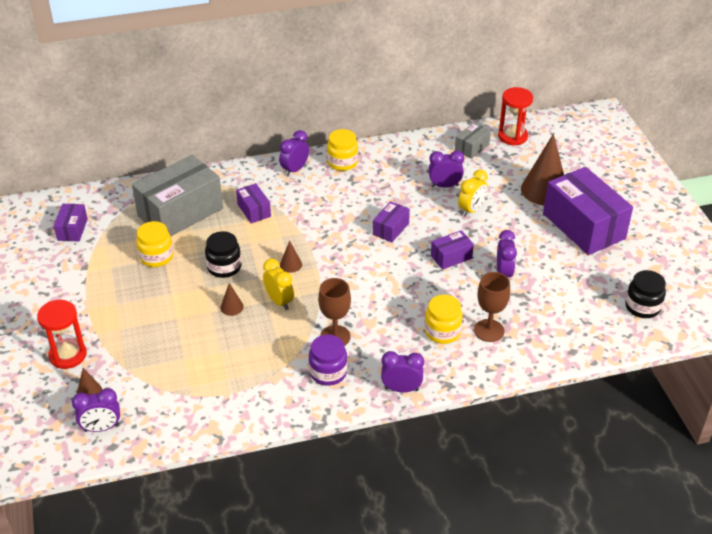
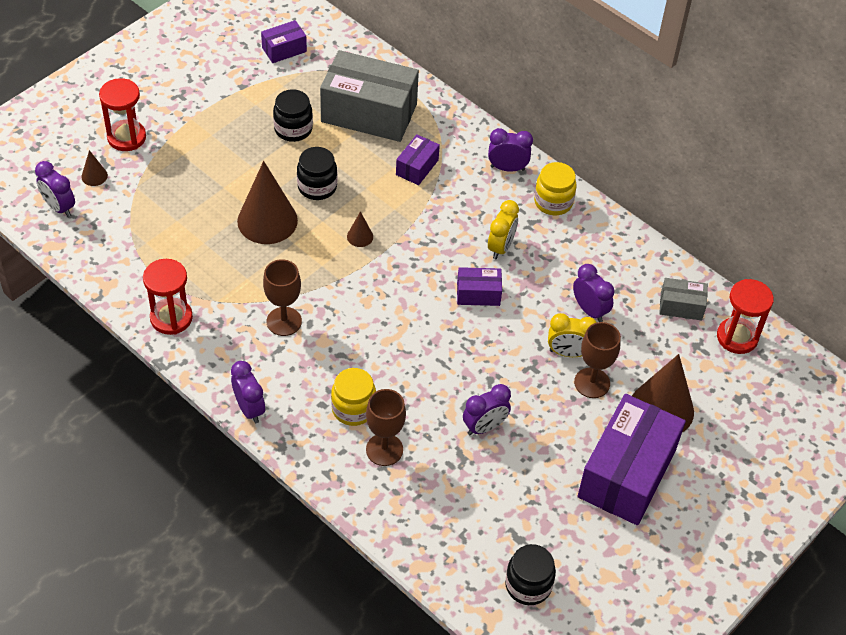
camera: 55 degrees right, 10 degrees up
yellow jar [136,221,173,267] -> black jar [273,89,313,142]
brown cone [220,283,244,316] -> brown cone [237,161,298,244], size x2.28
yellow clock [263,259,294,310] -> yellow clock moved to [488,200,519,259]
purple jar [309,335,347,386] -> none
purple box [431,230,474,270] -> none
none -> red hourglass [143,259,193,335]
none -> brown goblet [574,322,621,398]

